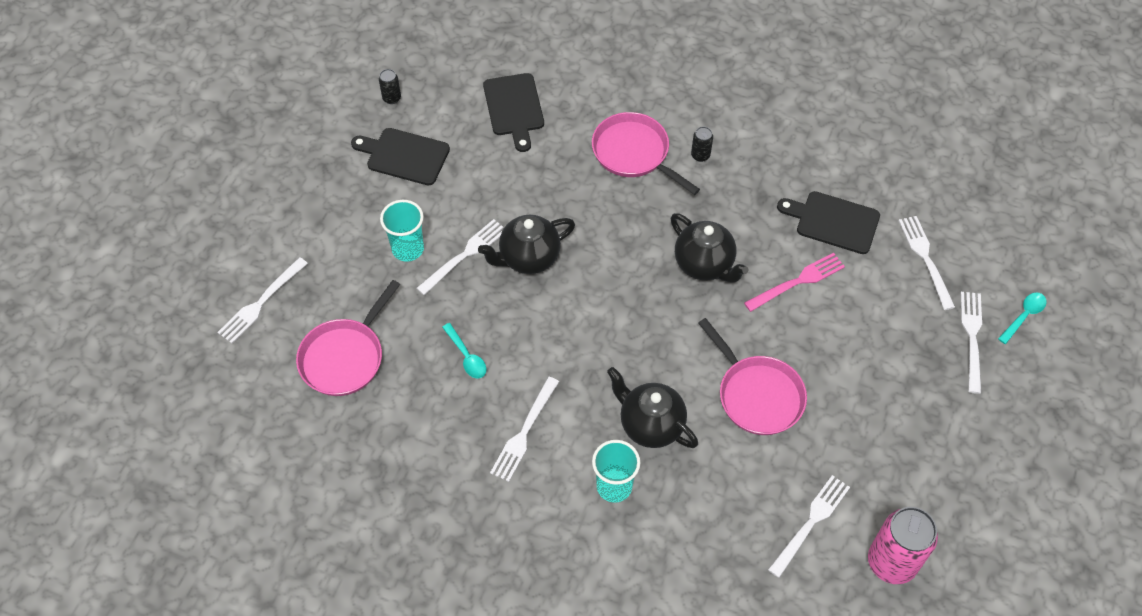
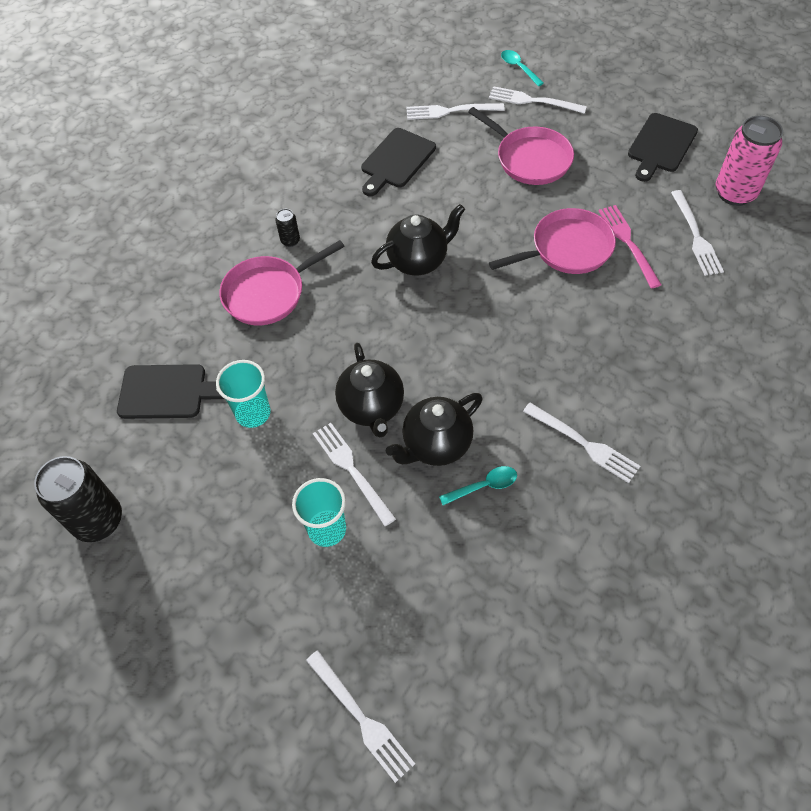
camera: 75 degrees left, 0 degrees up
pink pan [296,280,400,396] -> pink pan moved to [468,107,574,185]
black cutting board [351,128,450,185] -> black cutting board moved to [628,113,698,182]
black can [379,69,401,104] -> black can [34,456,122,542], size x2.21
turquoise cup [592,440,640,503] -> turquoise cup moved to [216,360,271,428]
black teapot [607,367,698,448] -> black teapot moved to [385,393,483,466]
pink fork [744,253,845,312] -> pink fork moved to [599,205,662,289]
white fork [768,475,850,578] -> white fork turned 150 degrees counterclockwise [671,190,724,276]

